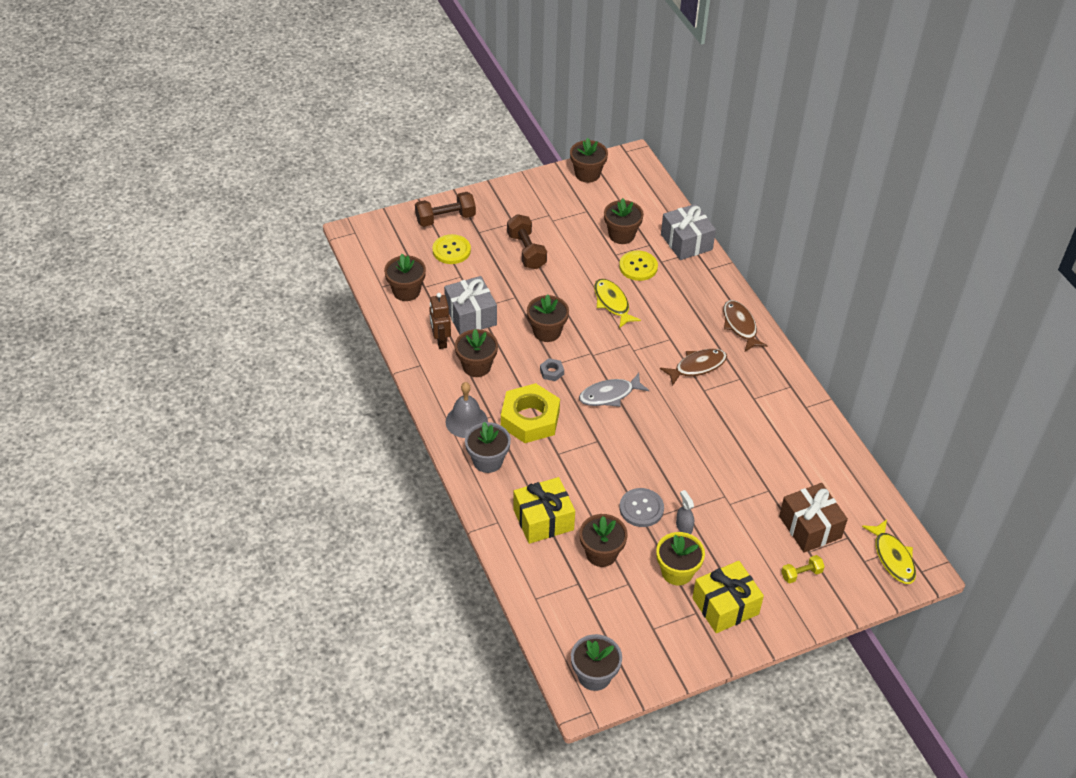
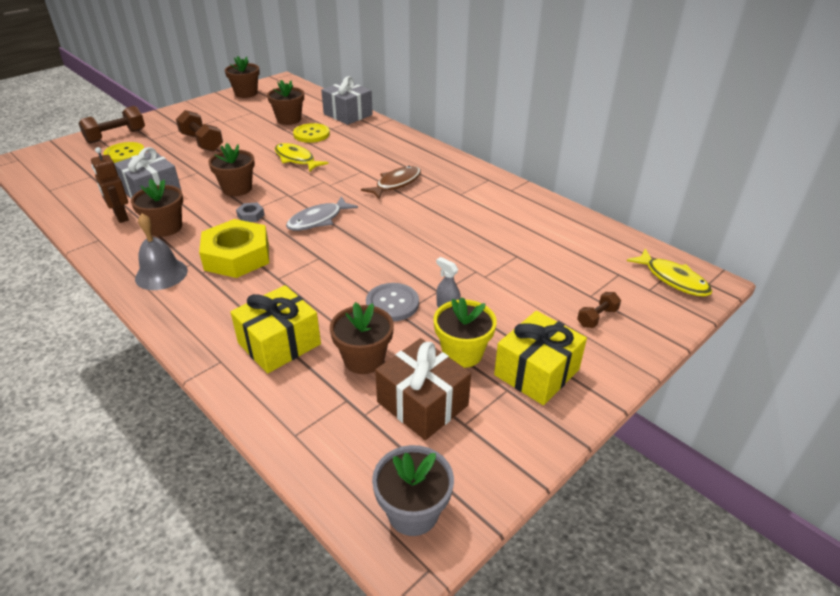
camera: 20 degrees left, 10 degrees down
brown flower pot [384,254,426,301] -> none
grey flower pot [465,422,511,473] -> none
brown fish [723,300,768,352] -> none
brown gift [779,483,848,553] -> brown gift moved to [375,338,471,440]
yellow dumbbell [781,555,825,583] -> brown dumbbell [577,292,621,328]

